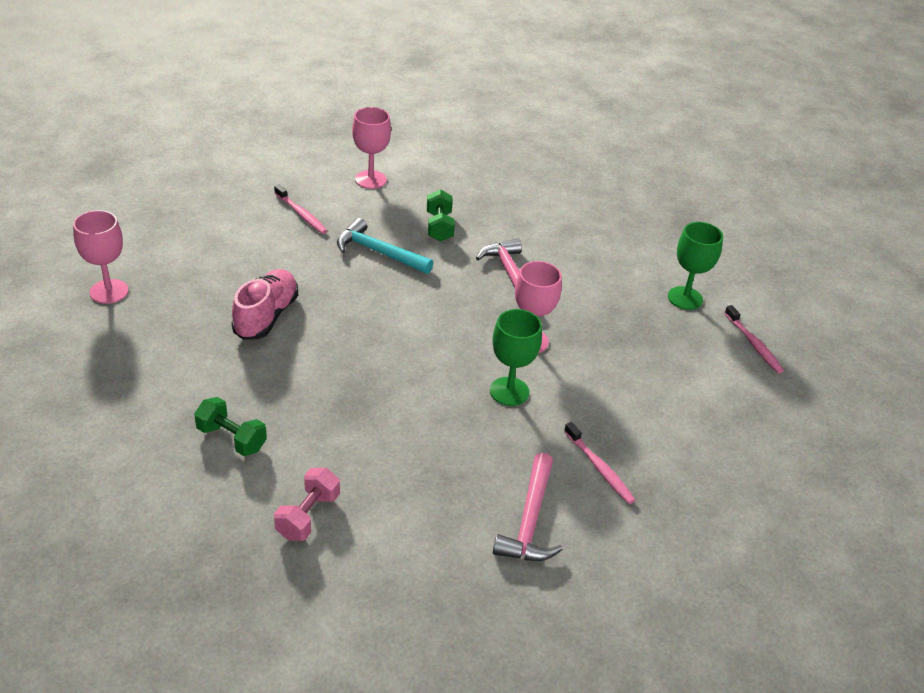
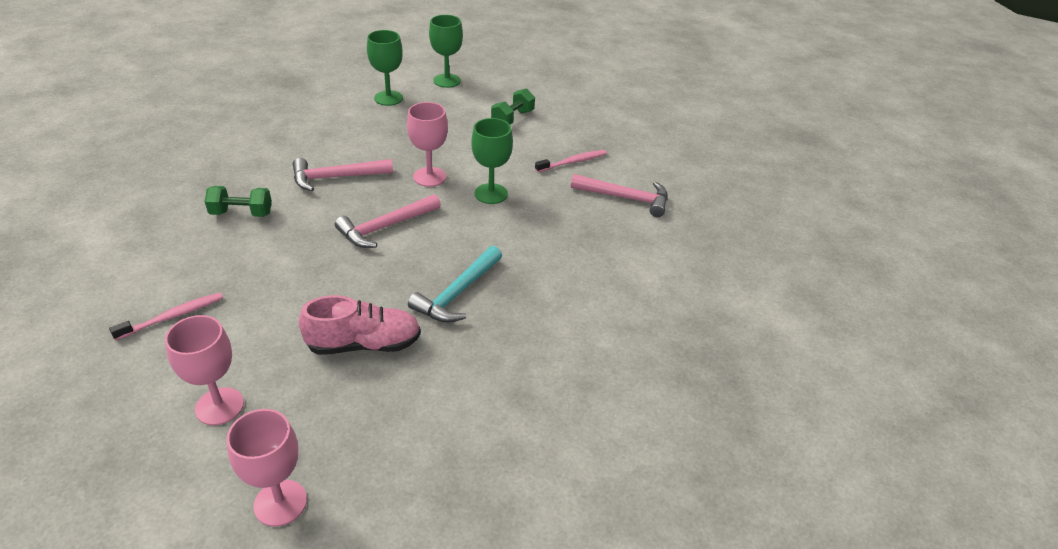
camera: 85 degrees left, 0 degrees up
green dumbbell [194,397,267,456] -> green dumbbell moved to [491,88,535,124]
pink shoe [232,269,298,340] -> pink shoe turned 150 degrees clockwise [299,295,421,355]
pink dumbbell [274,468,340,541] -> none
turquoise hammer [337,218,433,274] -> turquoise hammer moved to [408,246,502,323]
pink goblet [352,107,391,189] -> pink goblet moved to [165,315,244,425]
pink toothbrush [725,305,784,373] -> green goblet [429,15,463,88]
none -> pink hammer [335,194,441,248]

